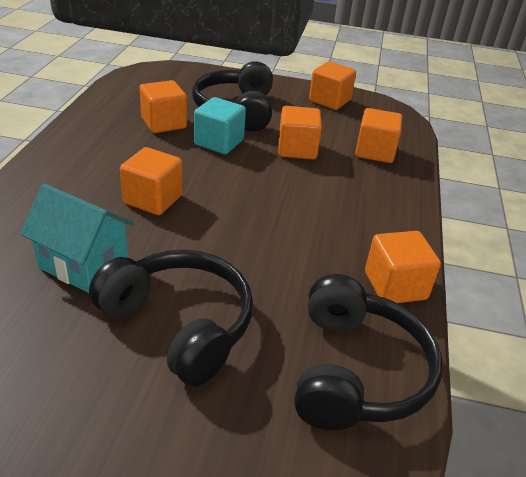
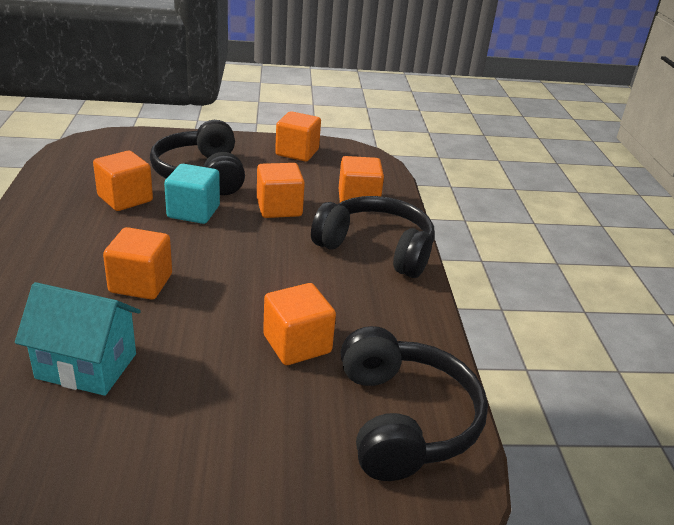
camera: 15 degrees left, 5 degrees down
black headphones [89,250,253,387] -> black headphones moved to [311,196,435,278]
orange cube [365,231,441,303] -> orange cube moved to [263,283,336,365]

